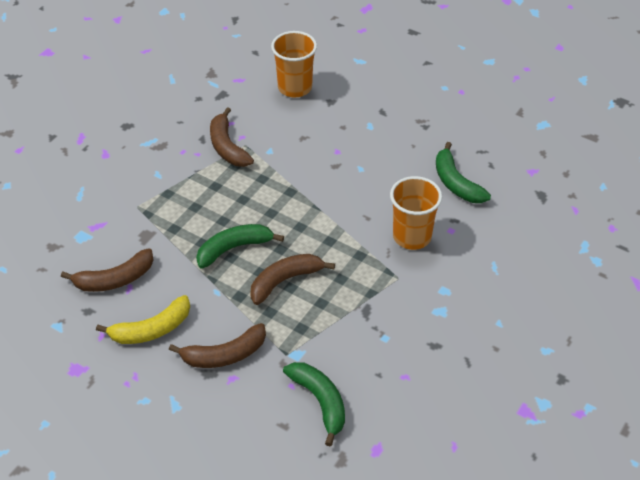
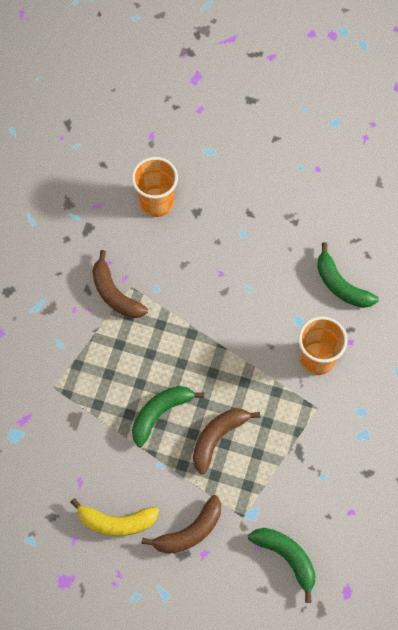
camera: 15 degrees left, 20 degrees up
brown banana [61,248,153,292] -> none
yellow banana [96,295,190,344] -> yellow banana turned 45 degrees clockwise [70,498,159,536]

